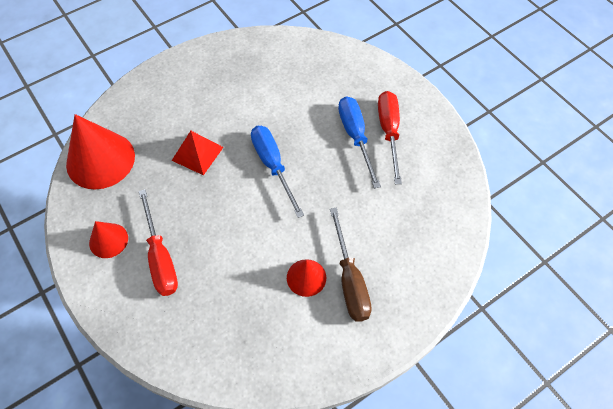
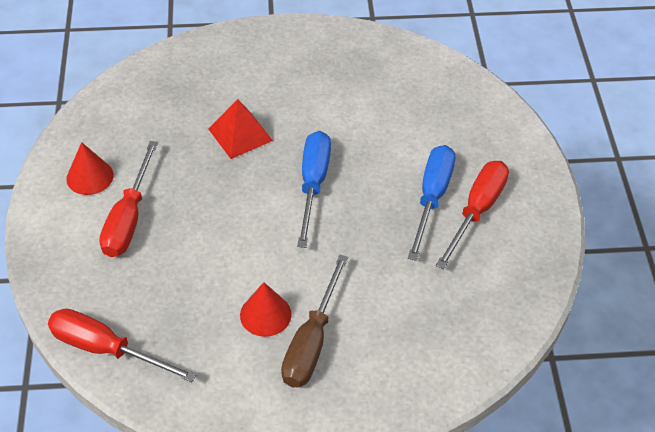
camera: 30 degrees right, 10 degrees down
red cone [66,114,135,189] -> none
none -> red screwdriver [48,308,197,382]

